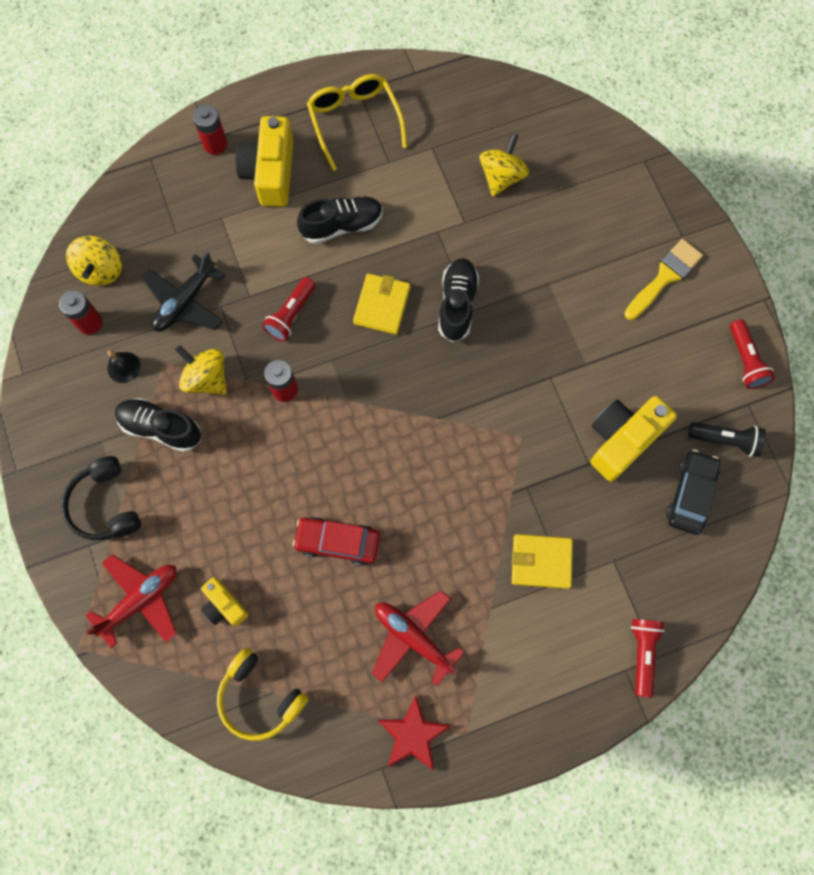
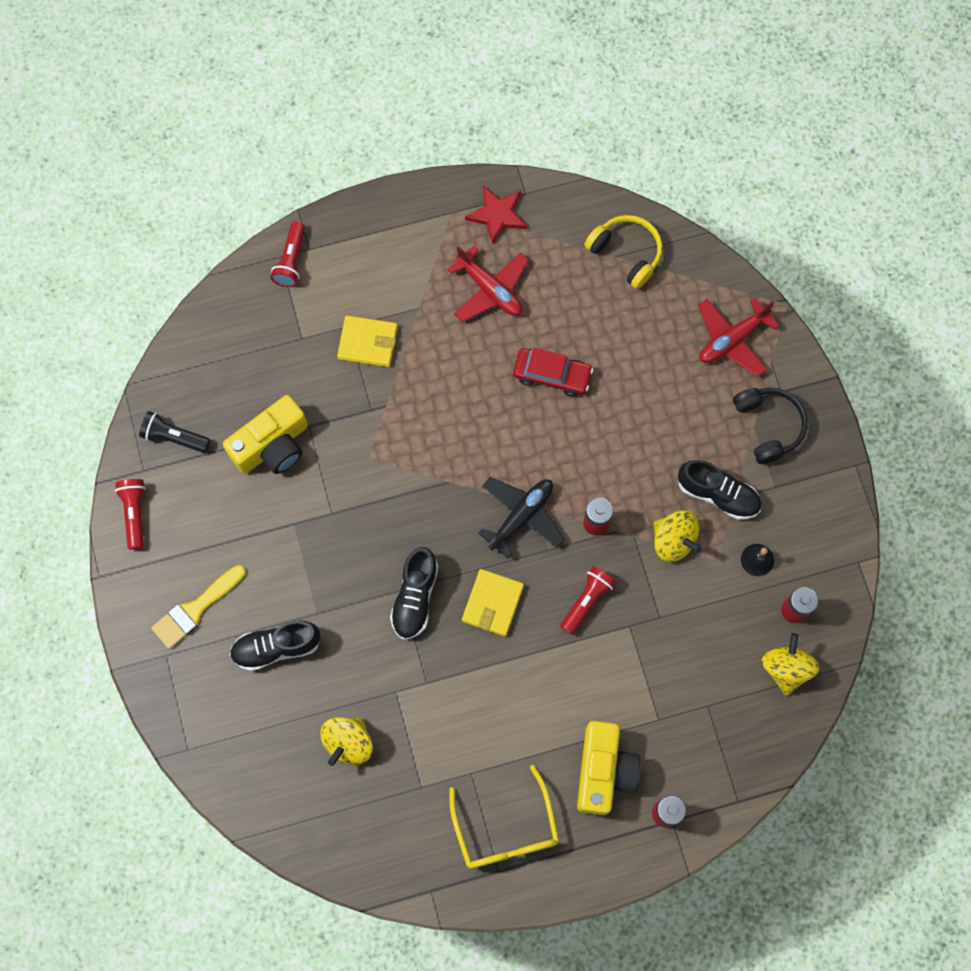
camera: 175 degrees left, 0 degrees up
black plane [141,252,225,332] -> black plane moved to [478,477,565,558]
yellow camera [201,577,249,626] -> none
black shoe [297,196,383,244] -> black shoe moved to [229,620,320,671]
black car [666,450,720,535] -> none

